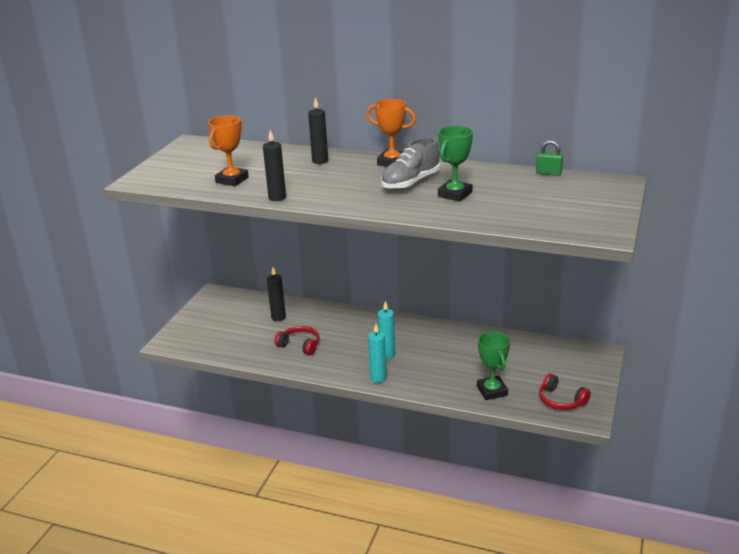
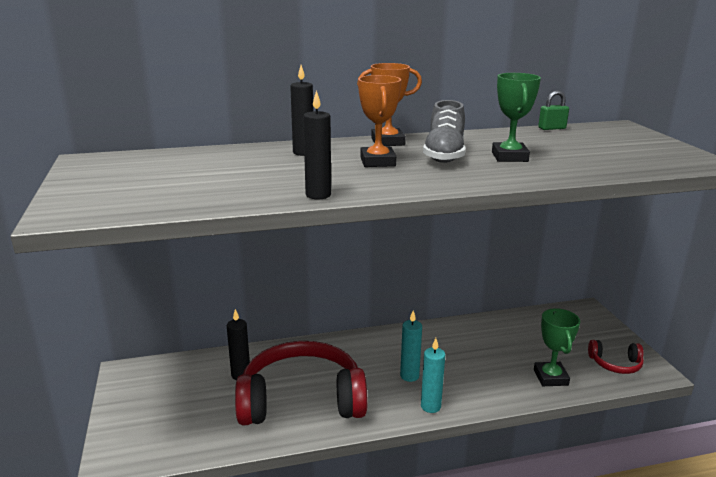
camera: 35 degrees left, 5 degrees down
orange trophy [208,115,249,186] -> orange trophy moved to [358,75,401,167]
red headphones [274,326,320,355] -> red headphones [235,341,368,425], size x2.25
green trophy [477,331,510,400] -> green trophy turned 45 degrees clockwise [534,308,580,386]

